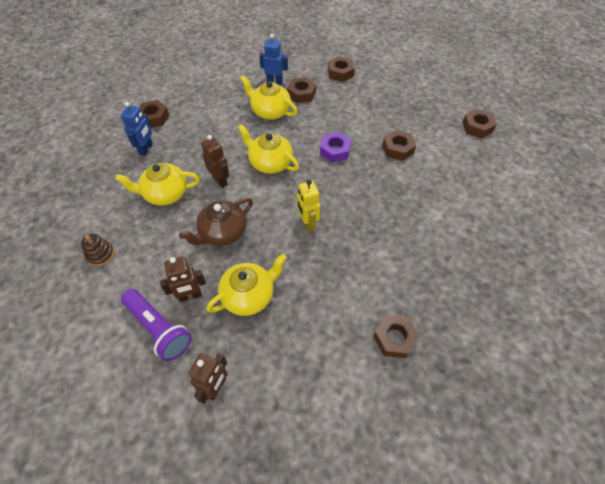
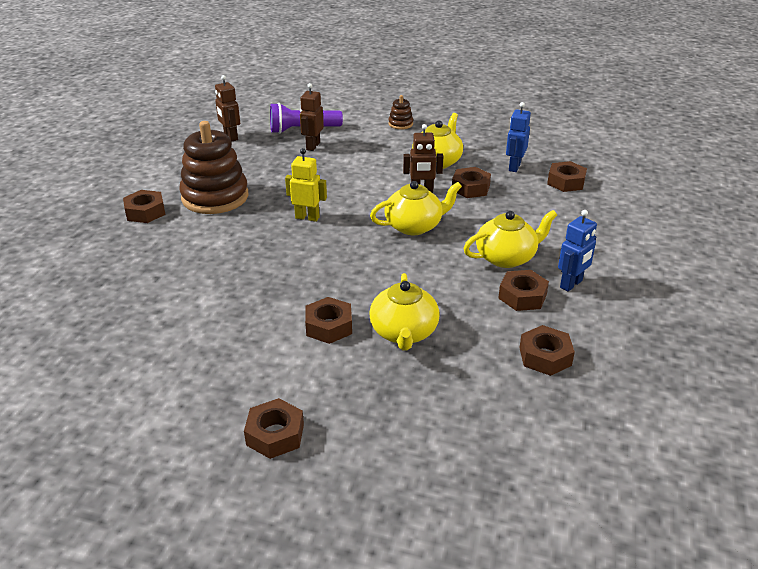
camera: 125 degrees right, 20 degrees down
blue robot [121,102,153,156] -> blue robot turned 60 degrees clockwise [506,102,531,172]
brown teapot [179,198,253,246] -> none
yellow teapot [206,254,287,316] -> yellow teapot moved to [369,273,440,350]
purple nut [320,132,352,163] -> none
none -> brown stacking toy [179,121,248,214]
none -> brown nut [452,167,491,198]

